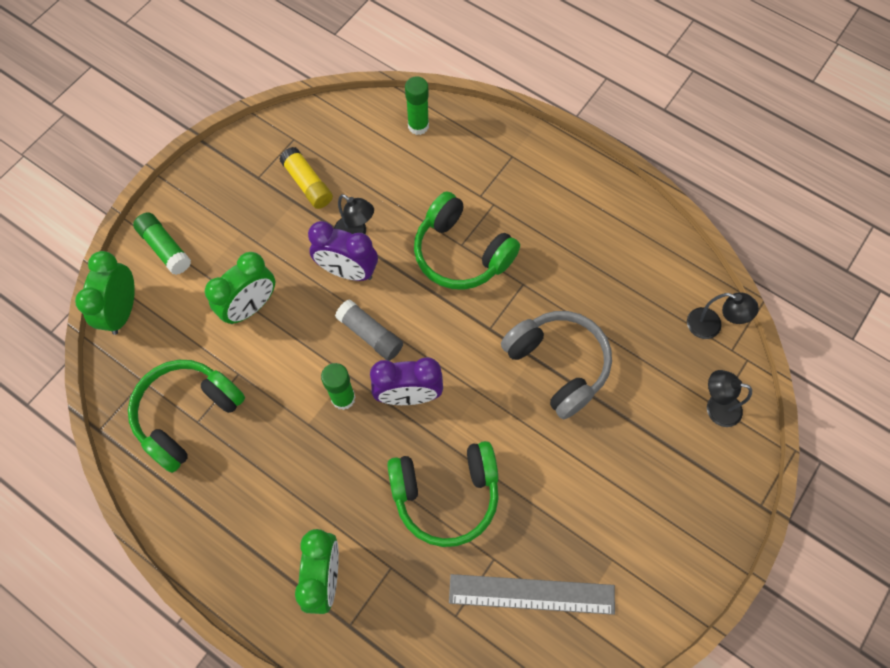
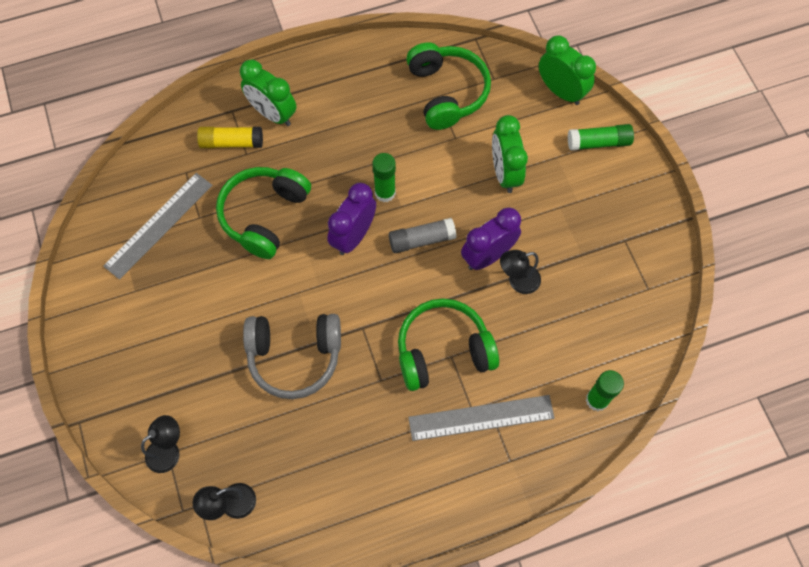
camera: 125 degrees right, 0 degrees up
yellow glue stick [279,147,333,209] -> yellow glue stick moved to [197,127,263,148]
none -> grey ruler [408,395,554,441]

